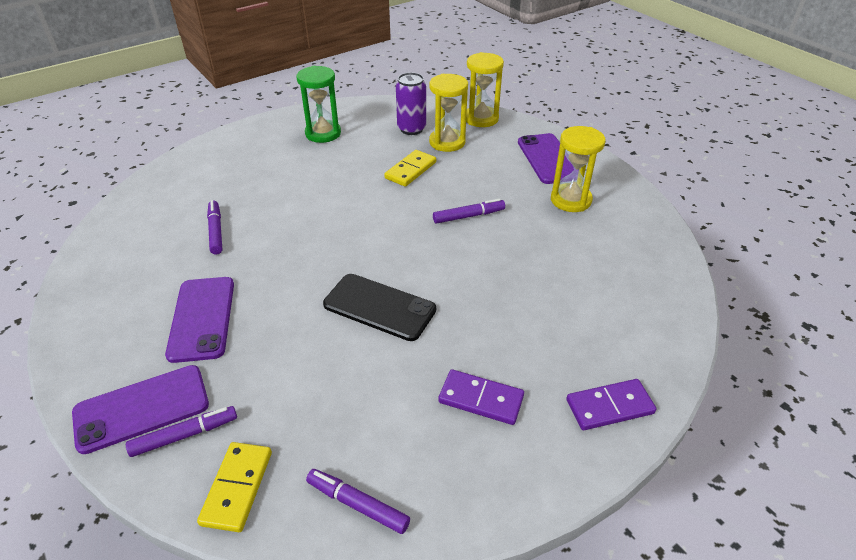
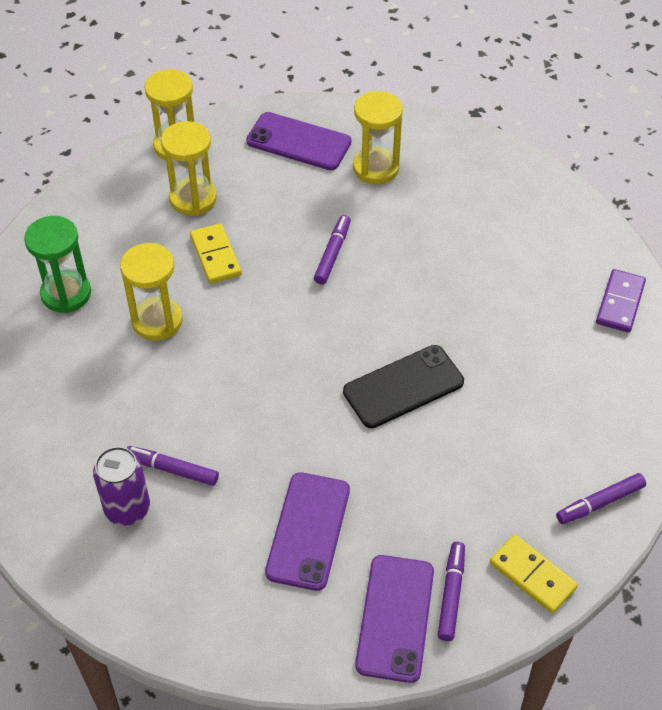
camera: 55 degrees left, 10 degrees up
purple phone [165,277,234,363] -> purple phone turned 75 degrees clockwise [265,472,350,591]
purple can [396,72,426,135] -> purple can moved to [93,446,150,526]
purple domino [438,369,524,425] -> none
none -> yellow hourglass [120,243,183,341]

